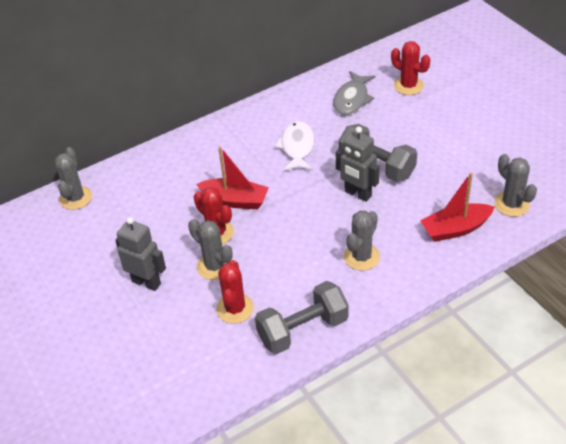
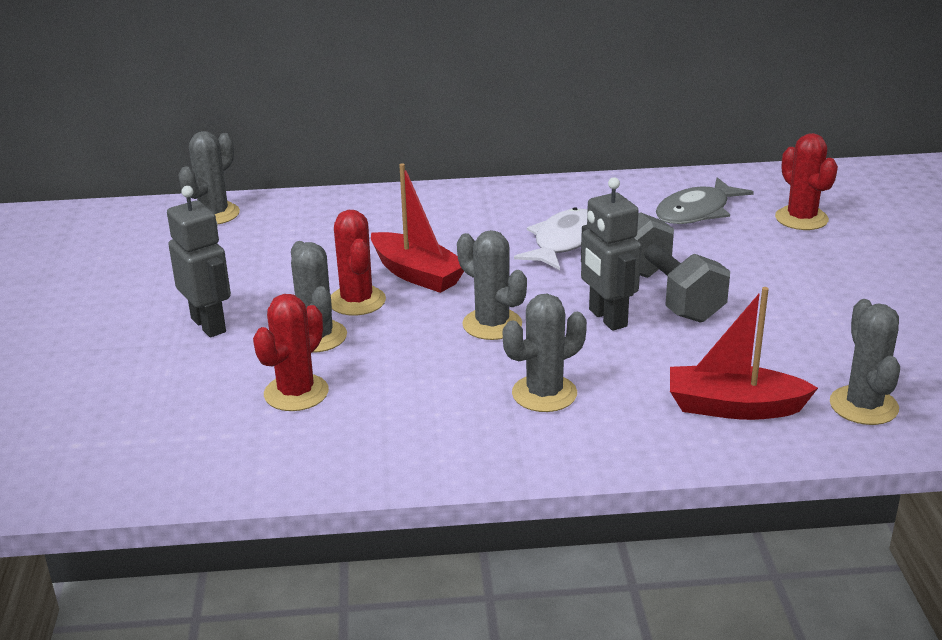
camera: 25 degrees right, 15 degrees down
grey dumbbell [255,281,349,354] -> none
none -> grey cactus [457,230,527,340]

